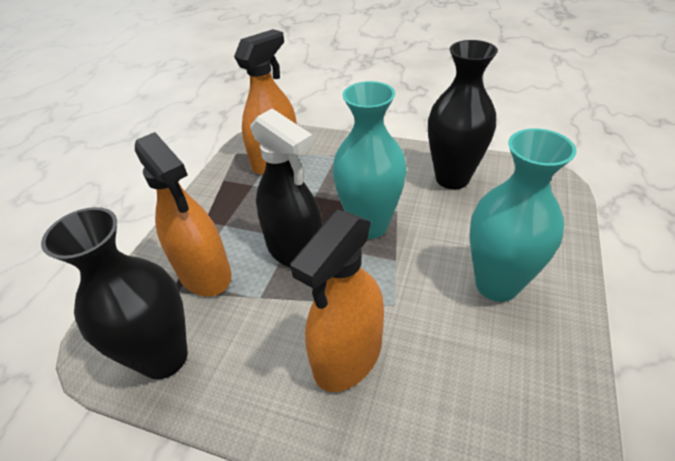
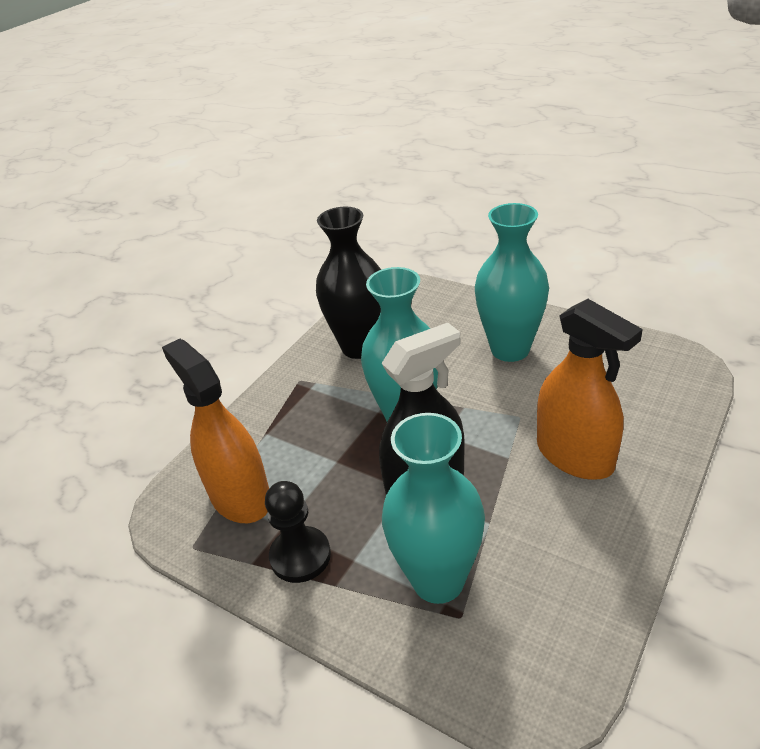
camera: 75 degrees left, 5 degrees down
black vase [41,207,188,379] -> none
orange spray bottle [135,132,232,297] -> turquoise vase [382,413,485,604]
none -> black pawn [265,481,331,583]

